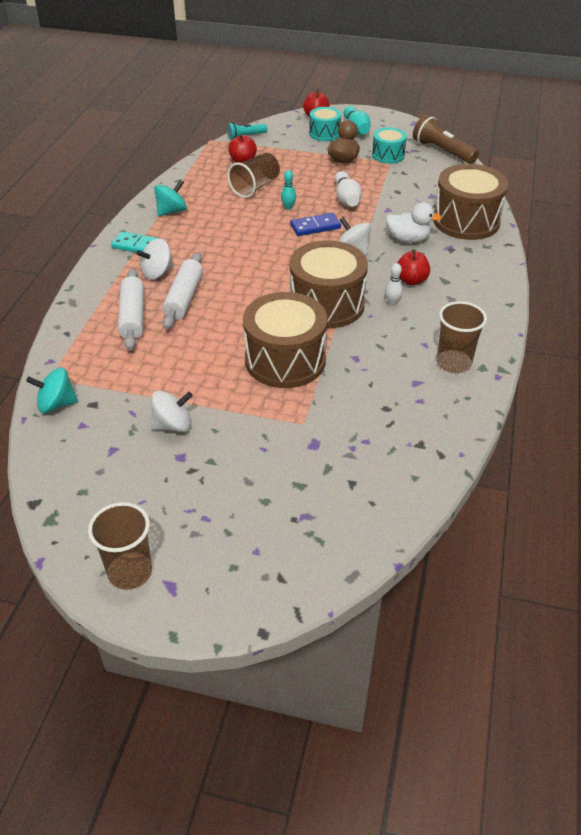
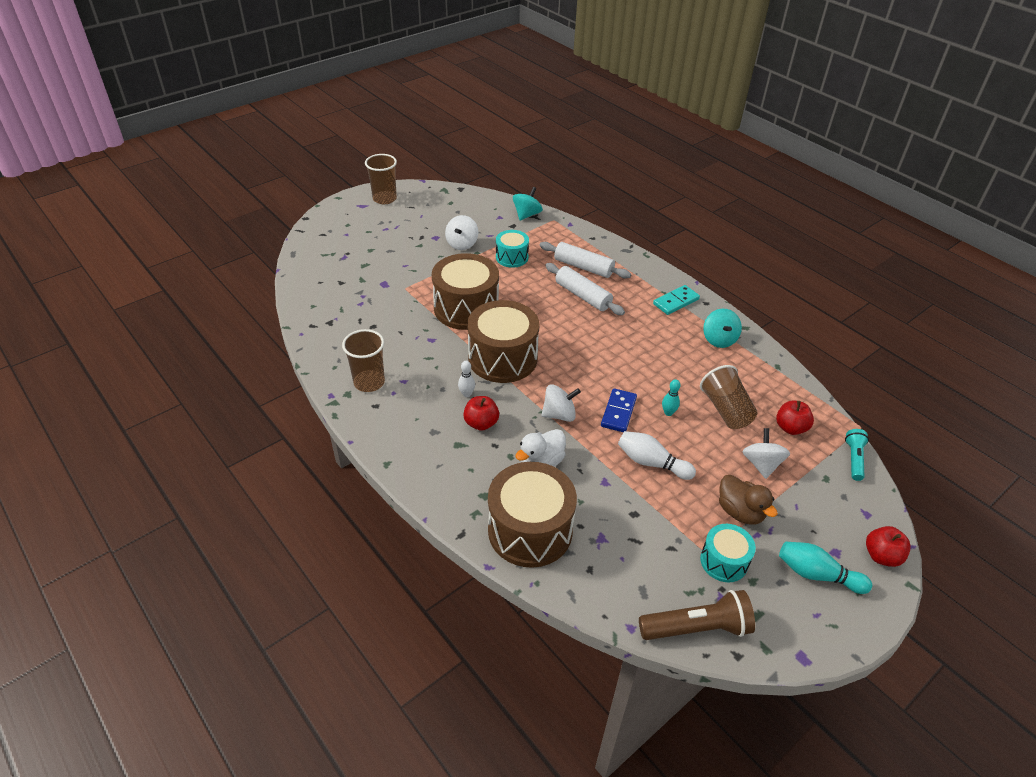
camera: 125 degrees right, 0 degrees up
white spinning top [136,238,173,280] -> white spinning top moved to [742,428,790,479]
turquoise drum [309,107,341,141] -> turquoise drum moved to [496,230,529,268]

